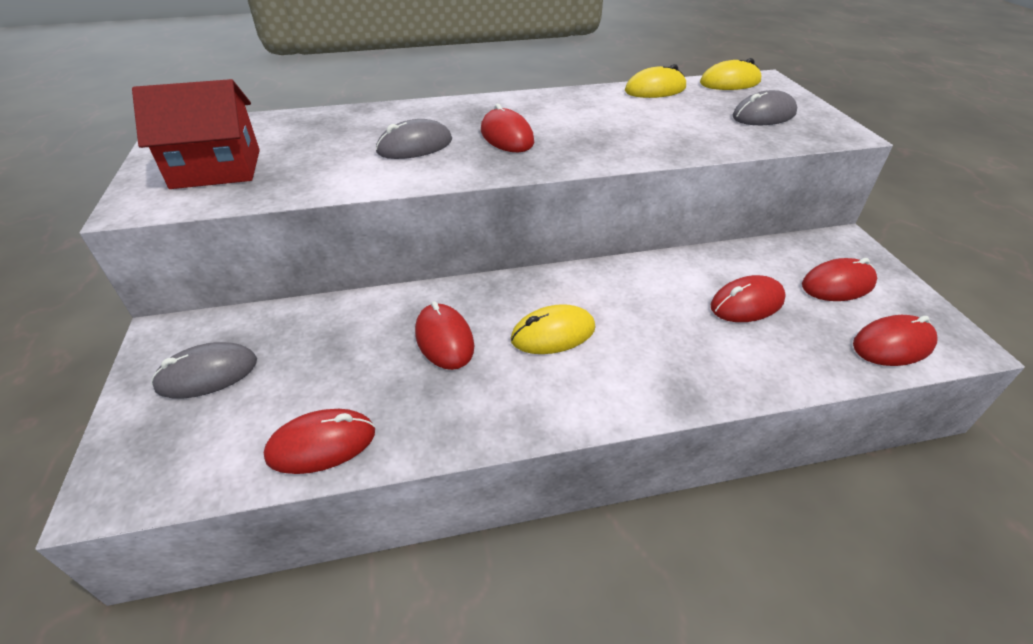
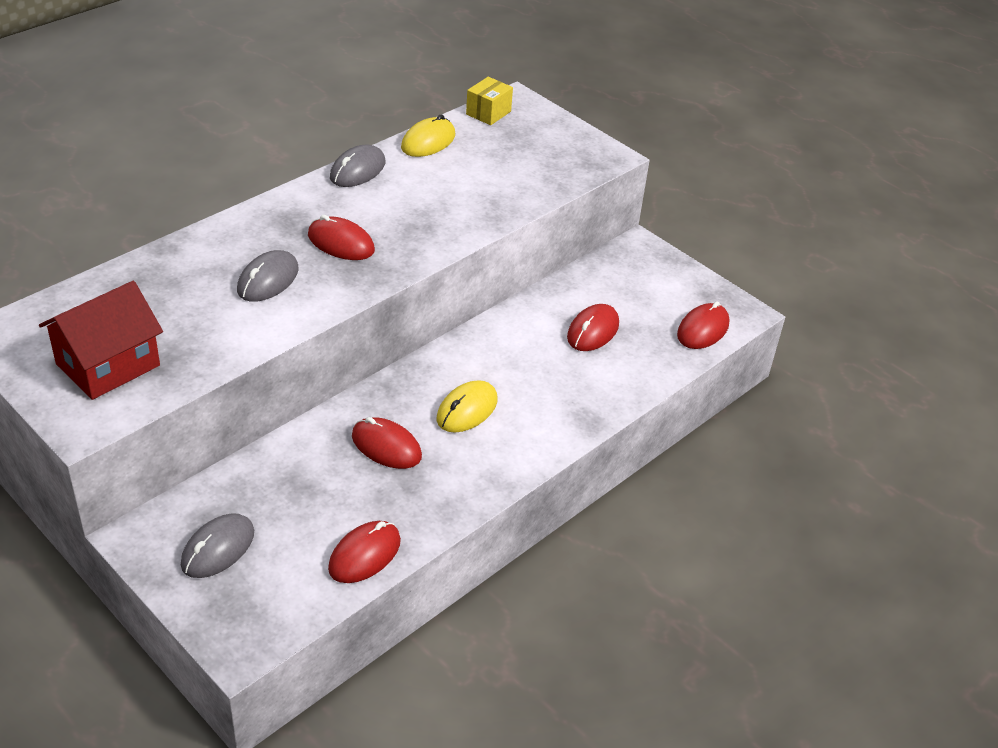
camera: 35 degrees left, 0 degrees up
yellow mouse [700,58,761,90] -> yellow box [466,77,513,125]
grey mouse [732,90,797,125] -> grey mouse moved to [330,144,385,187]
red mouse [802,258,877,301] -> none

